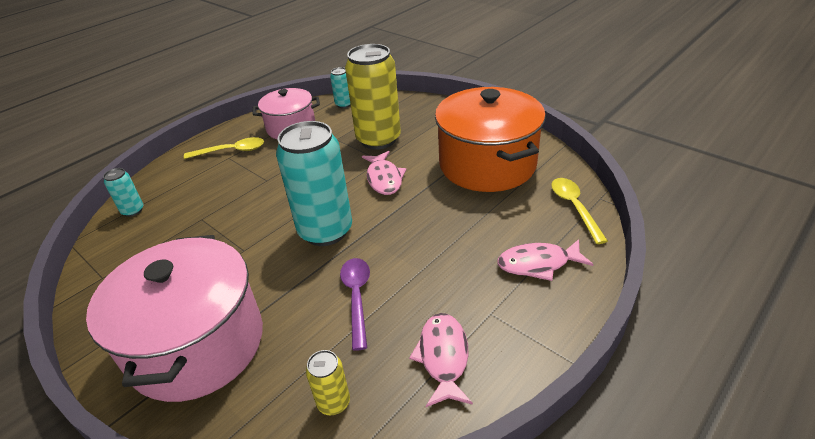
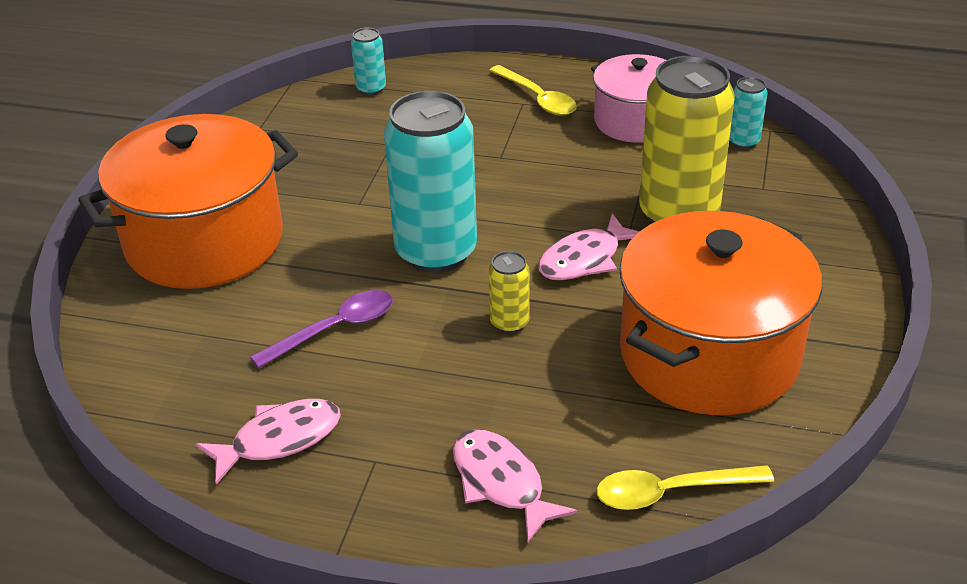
camera: 60 degrees right, 0 degrees up
pink pot [86,235,263,402] -> orange pot [78,114,298,289]
yellow can [306,350,350,415] -> yellow can moved to [489,251,530,333]
yellow spoon [551,178,608,244] -> yellow spoon turned 150 degrees counterclockwise [596,465,774,510]

